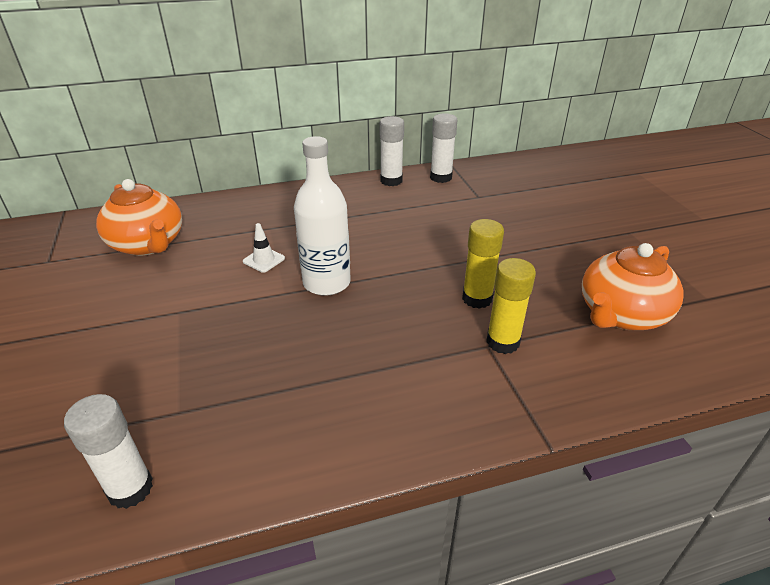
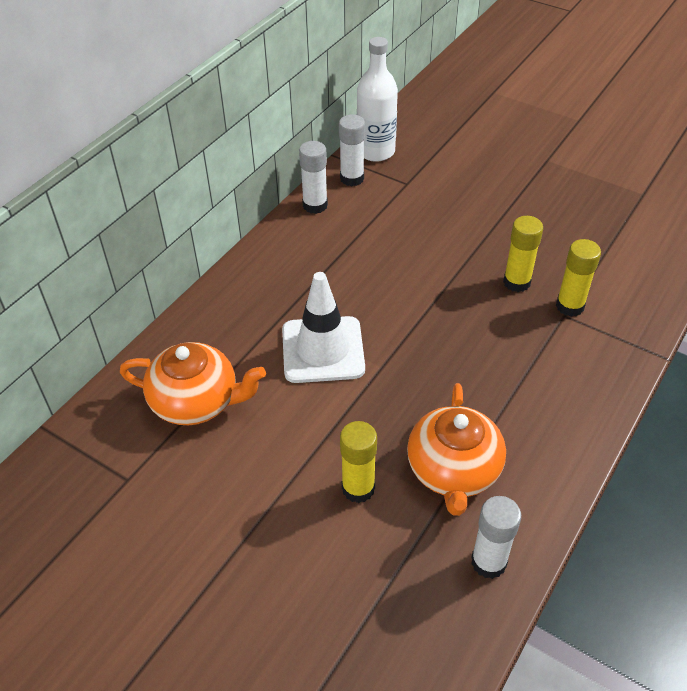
camera: 40 degrees left, 10 degrees up
white traffic cone [243,223,285,273] -> white traffic cone [282,272,365,383], size x2.34
white bottle [294,136,351,296] -> white bottle moved to [357,37,398,162]
orange teapot [582,243,684,330] -> orange teapot moved to [407,383,506,516]
none -> yellow glue stick [340,421,377,503]

